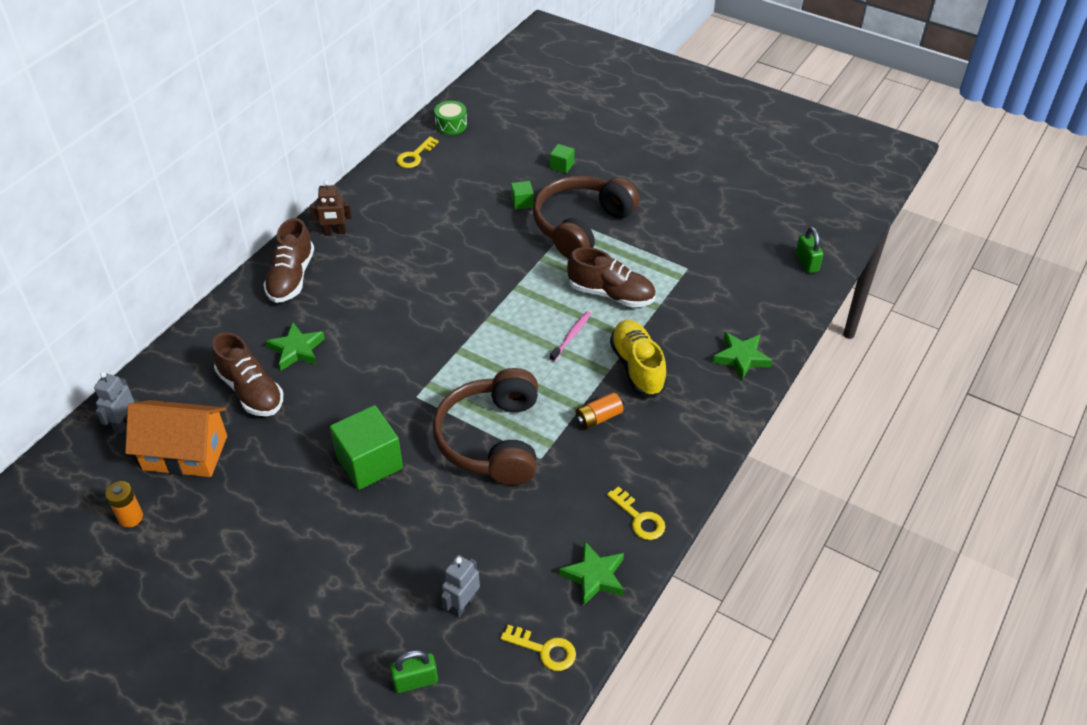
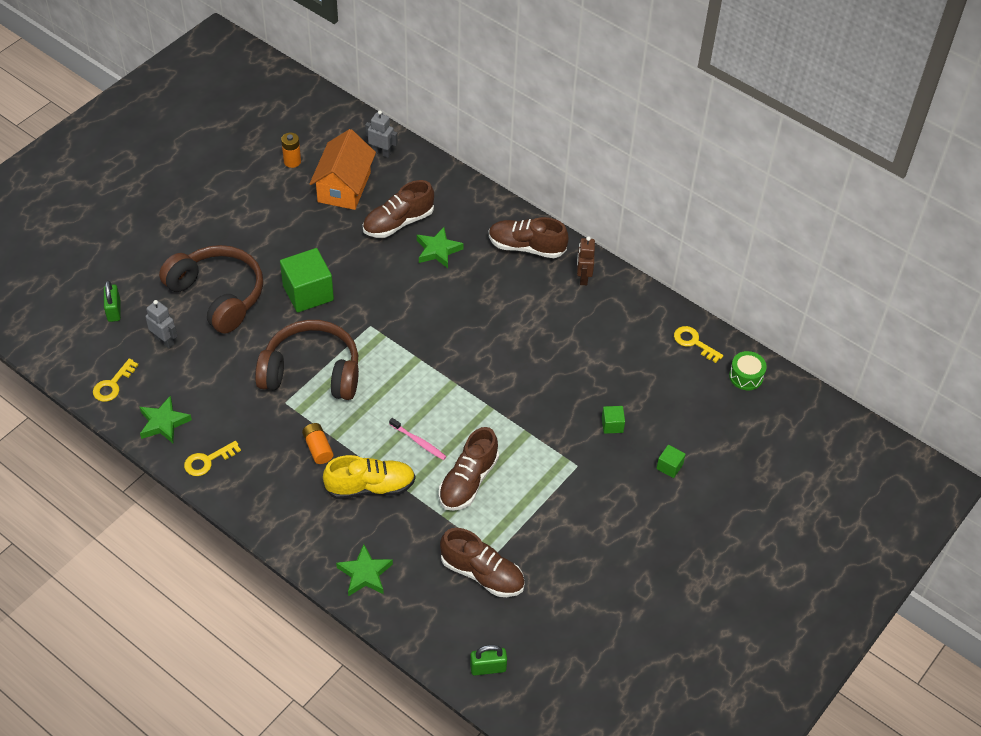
camera: 95 degrees right, 5 degrees up
brown headphones [533,176,640,259] -> brown headphones moved to [159,245,263,334]
none -> brown shoe [440,528,525,597]

